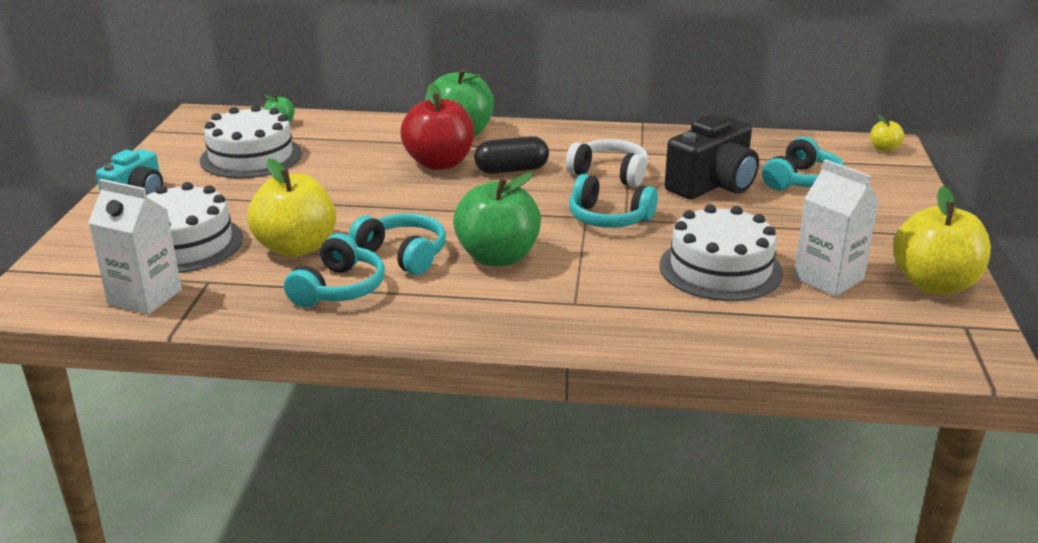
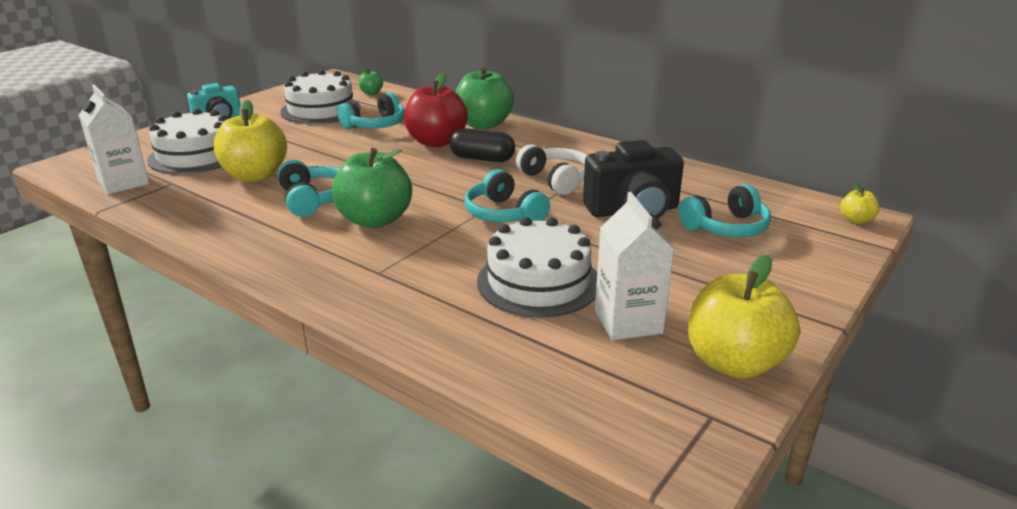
camera: 30 degrees right, 0 degrees up
turquoise headphones [284,233,385,307] -> turquoise headphones moved to [337,92,405,129]

